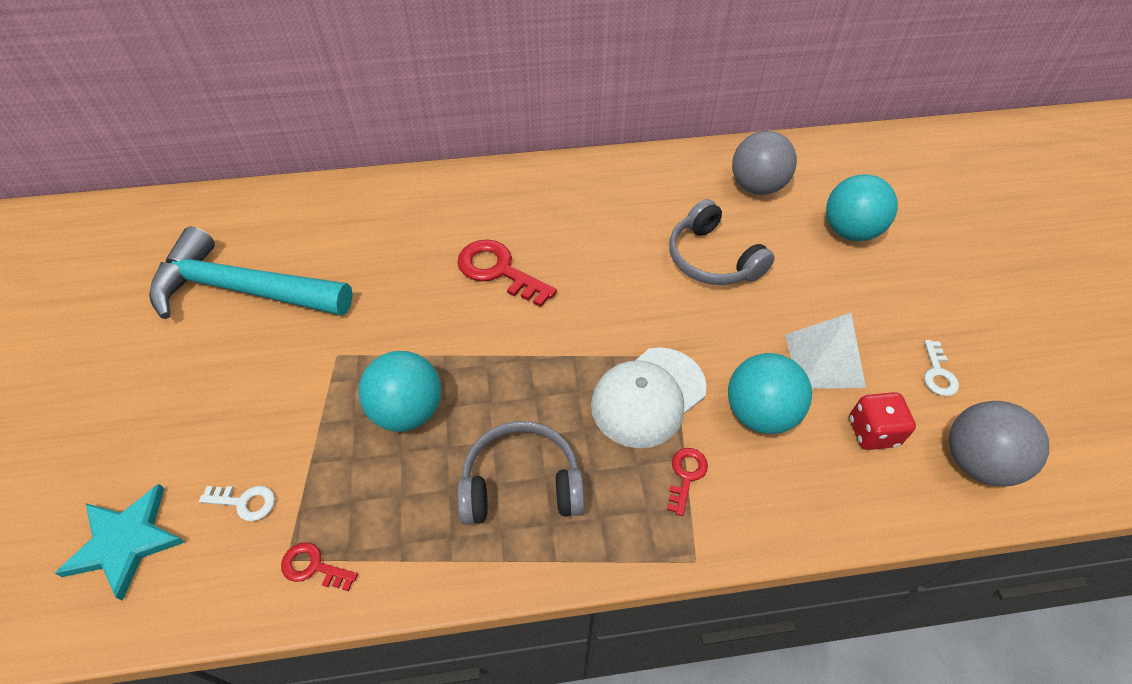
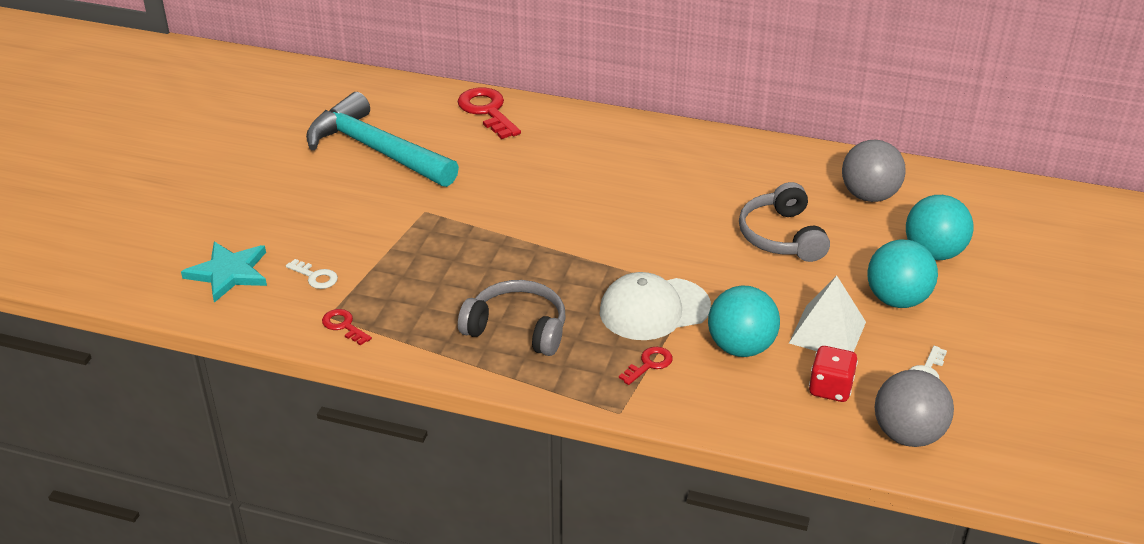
camera: 25 degrees right, 15 degrees down
turquoise ball [358,351,441,432] -> turquoise ball moved to [867,240,938,308]
red key [457,239,557,307] -> red key moved to [457,87,521,139]

